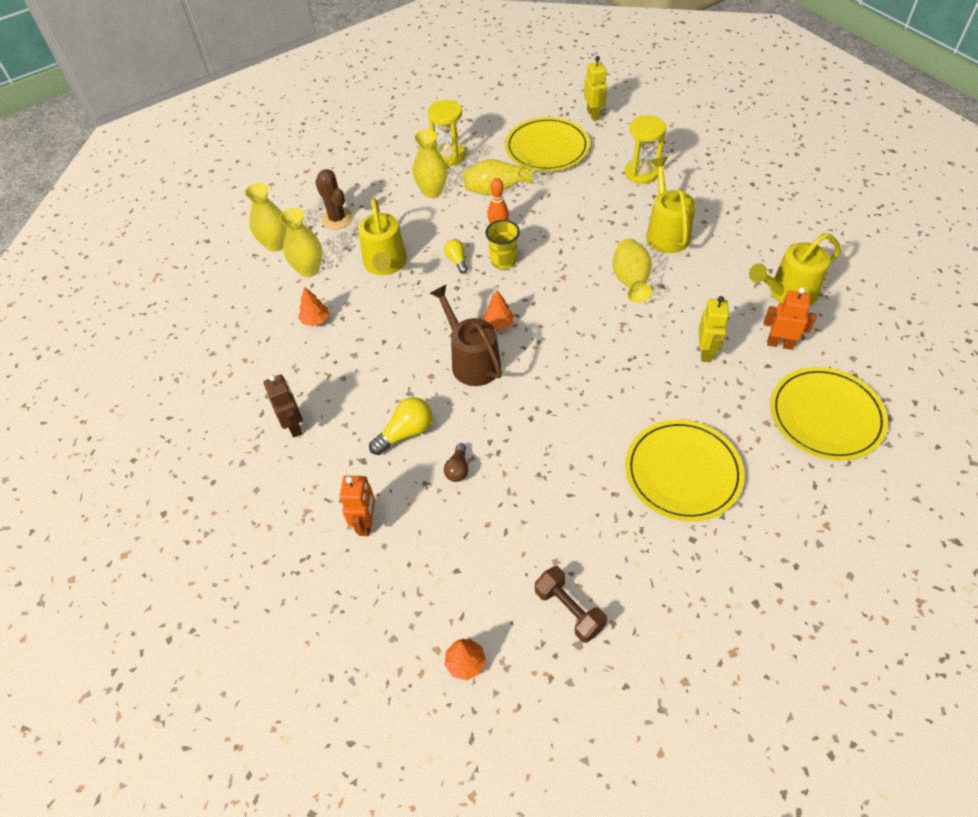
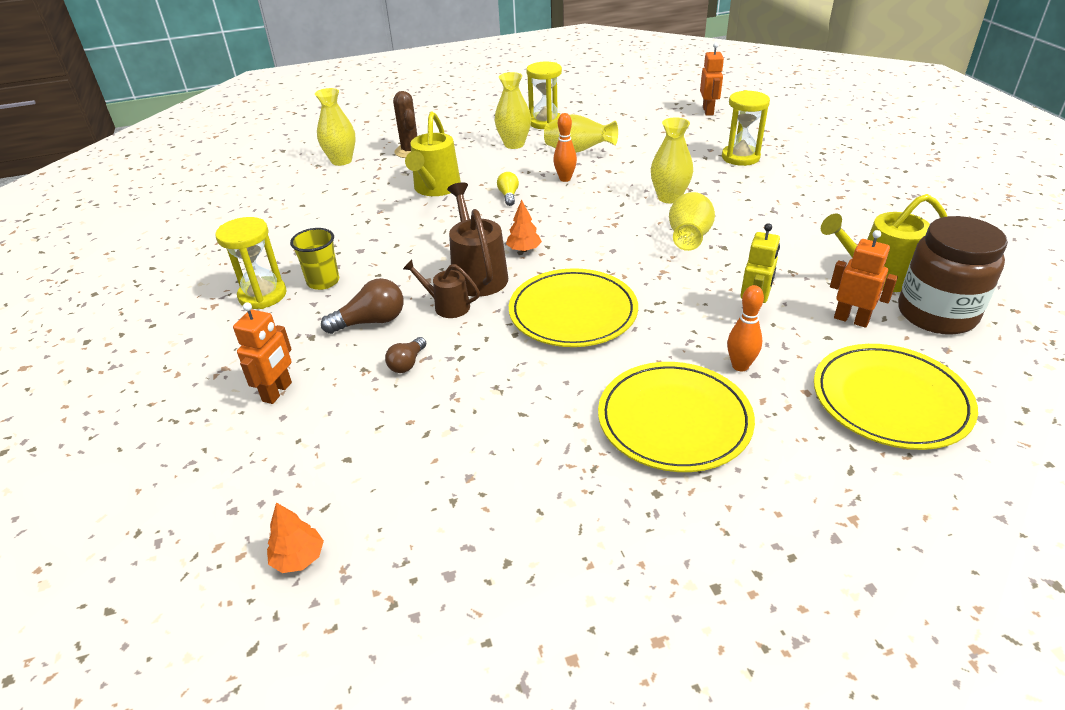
camera: 15 degrees right, 15 degrees down
brown robot [264,374,303,438] -> yellow hourglass [215,217,287,309]
yellow vase [280,208,322,277] -> yellow vase moved to [651,117,693,203]
orange tree [298,287,329,326] -> none
yellow light bulb [369,397,432,455] -> brown light bulb [321,278,404,334]
yellow cup [486,220,520,269] -> yellow cup moved to [290,228,339,290]
yellow plate [505,117,590,171] -> yellow plate moved to [509,268,638,347]
brown dumbbell [535,566,607,643] -> none
yellow robot [584,56,607,121] -> orange robot [700,43,724,116]
yellow watering can [646,157,695,253] -> none
none -> brown watering can [403,259,480,318]
none -> orange bowling pin [727,285,764,371]
none -> brown jar [898,216,1008,335]

